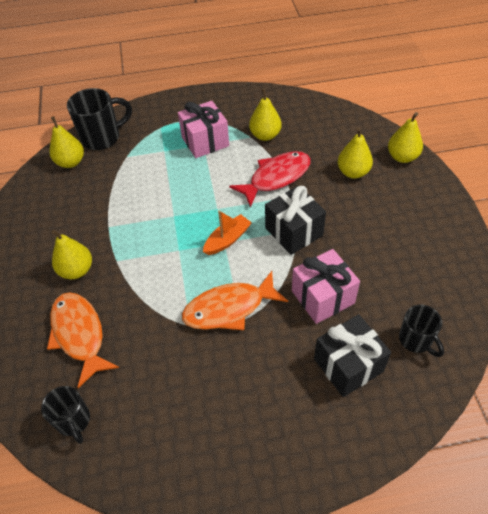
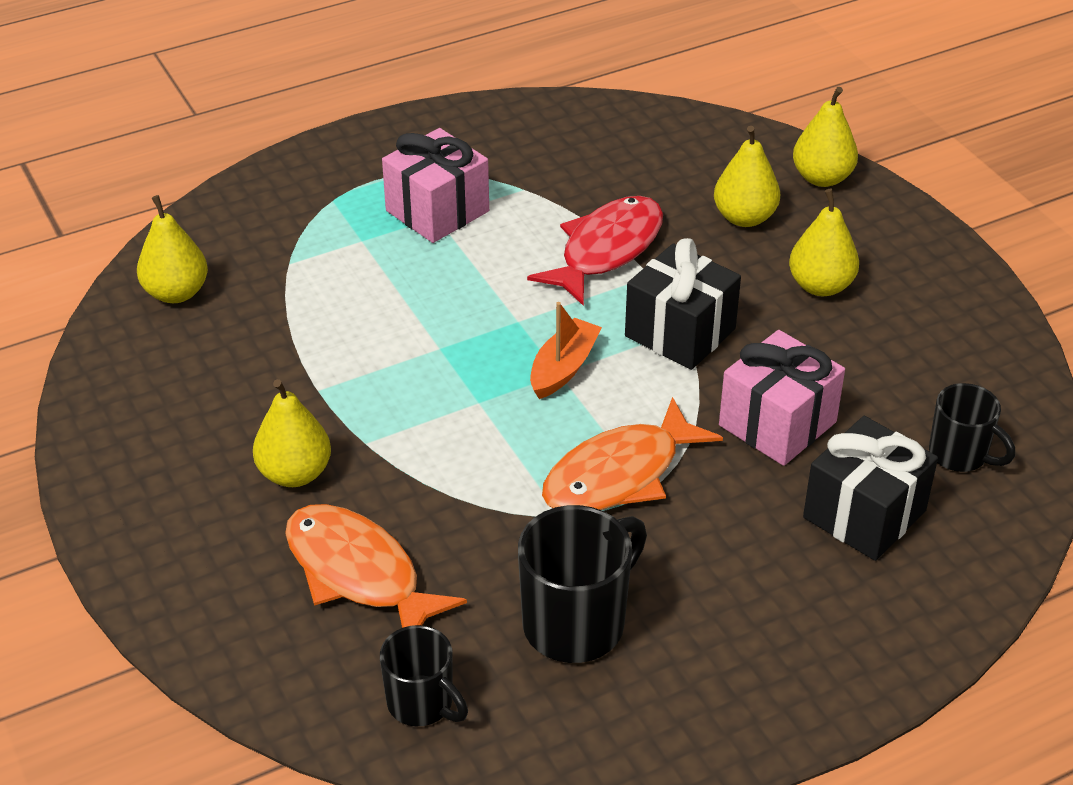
camera: 20 degrees left, 10 degrees down
black mug [67,88,132,150] -> black mug moved to [518,505,647,663]
yellow pear [249,88,282,141] -> yellow pear moved to [789,189,859,296]

